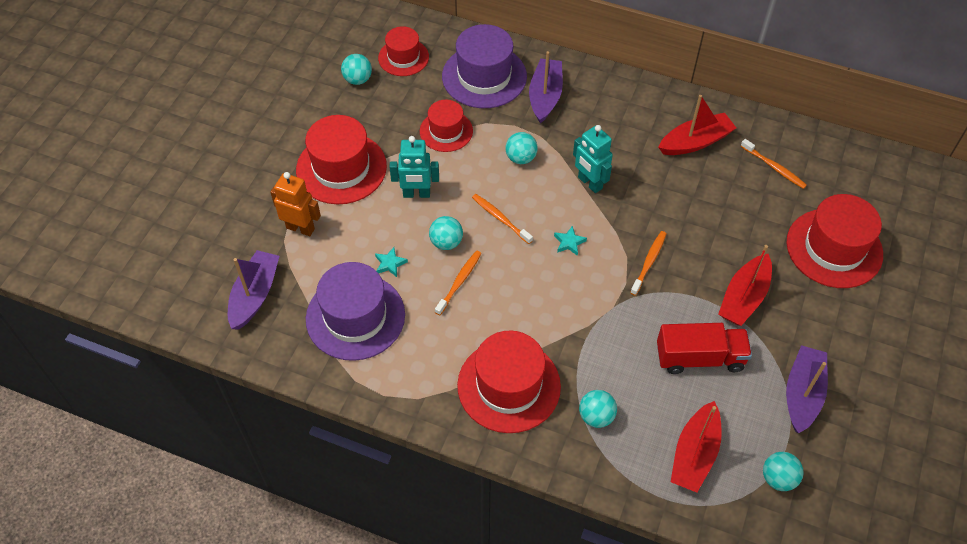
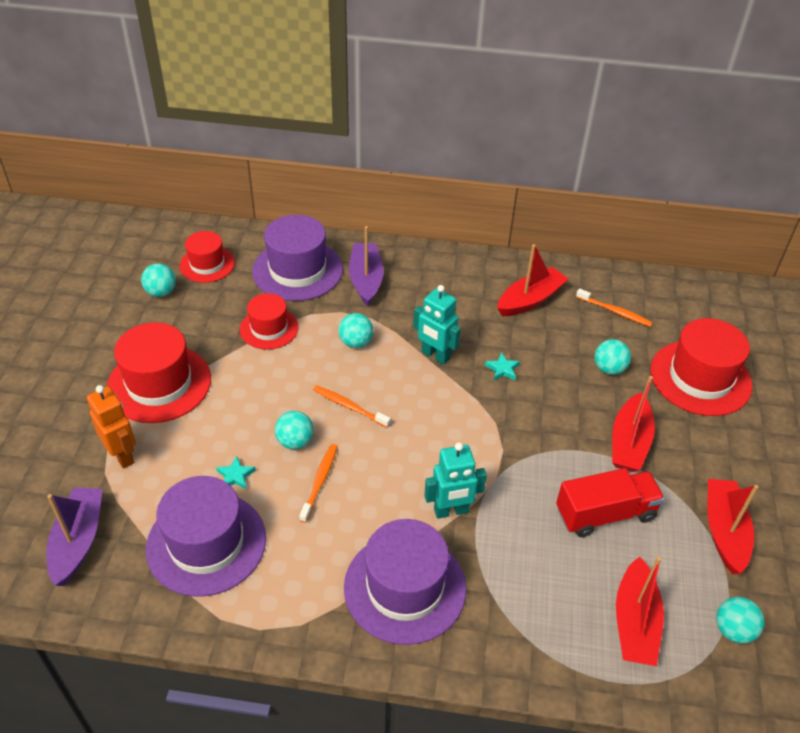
camera: 15 degrees left, 10 degrees down
orange robot [270,172,321,236] -> orange robot turned 45 degrees clockwise [87,385,136,468]
turquoise robot [389,136,439,198] -> turquoise robot moved to [424,442,487,519]
red hat [457,330,561,433] -> purple hat [344,519,466,645]
turquoise star [554,226,587,256] -> turquoise star moved to [485,353,520,380]
turquoise ball [579,390,617,428] -> turquoise ball moved to [595,339,631,375]
orange toothbrush [630,231,667,296] -> none
purple boat [786,345,828,433] -> red boat [707,479,758,574]

